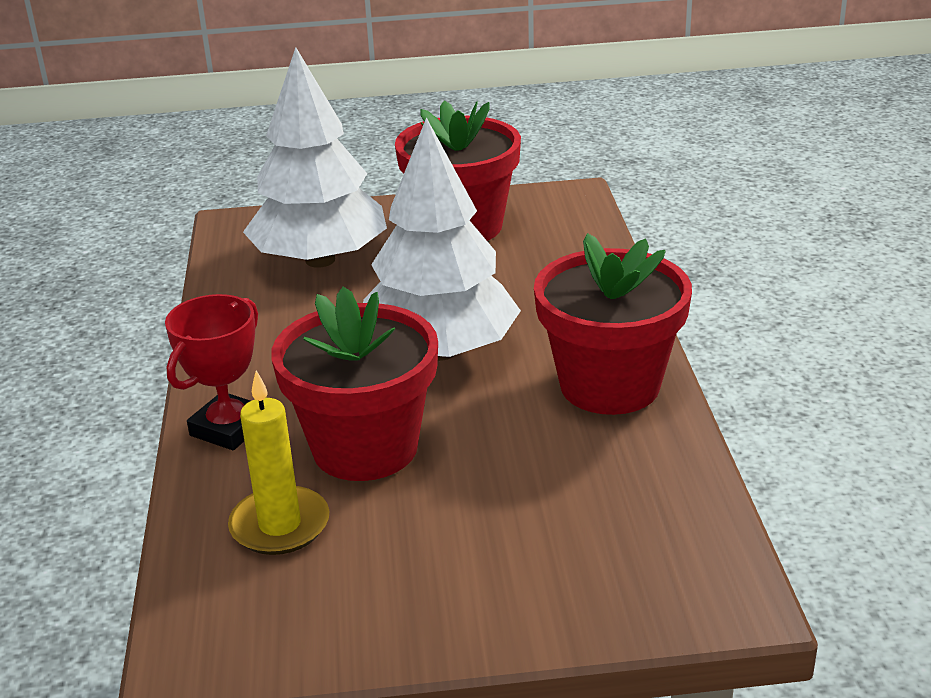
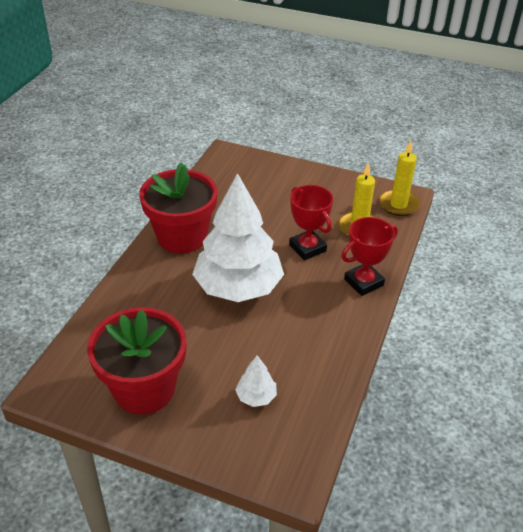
camera: 155 degrees left, 10 degrees up
white tree [243,47,387,268] -> white tree [235,355,277,407], size x0.40
red flower pot [271,287,438,481] -> red trophy [289,185,333,260]
none -> yellow candle [379,141,420,216]

